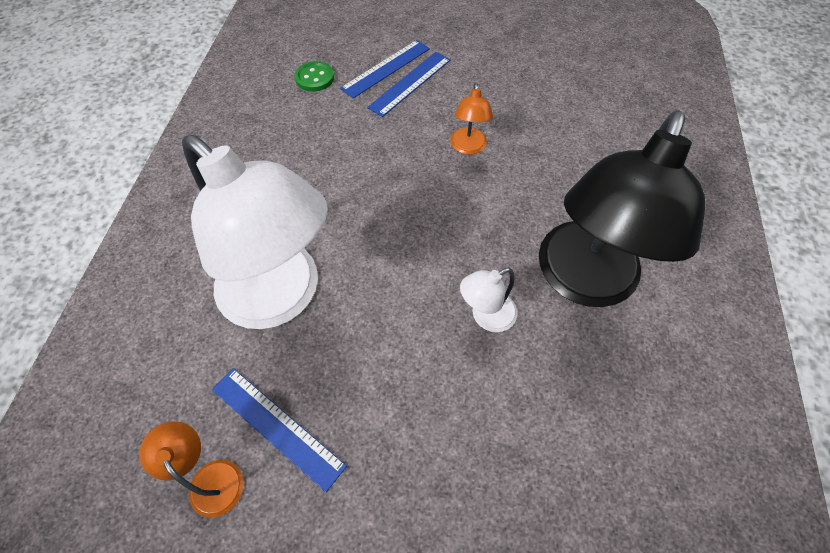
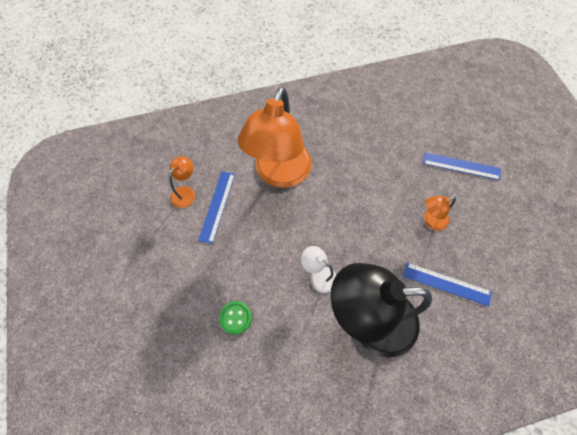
camera: 65 degrees right, 5 degrees up
white lamp [182,135,328,329] -> orange lamp [238,87,312,188]
green button [295,61,334,92] -> green button moved to [219,301,252,335]
blue ruler [340,40,430,98] -> blue ruler moved to [403,262,492,306]

